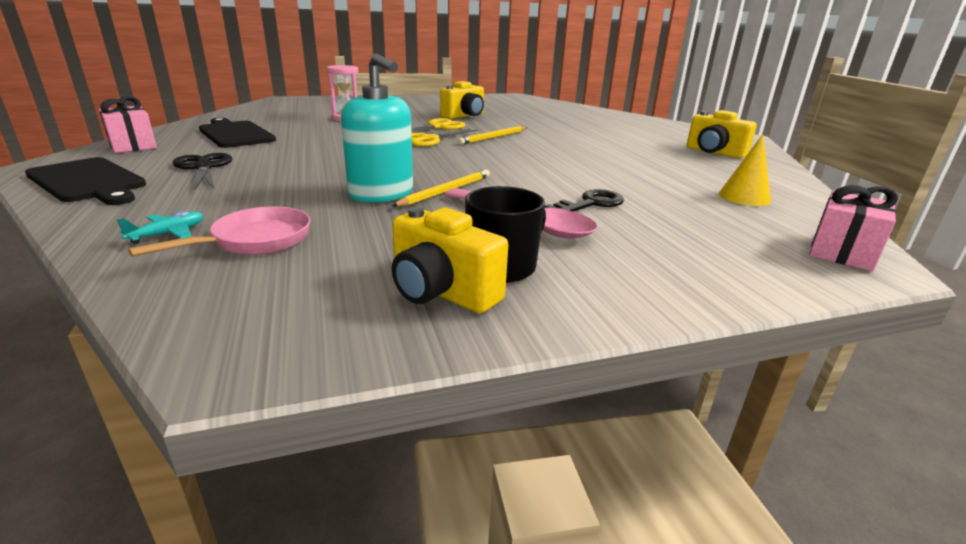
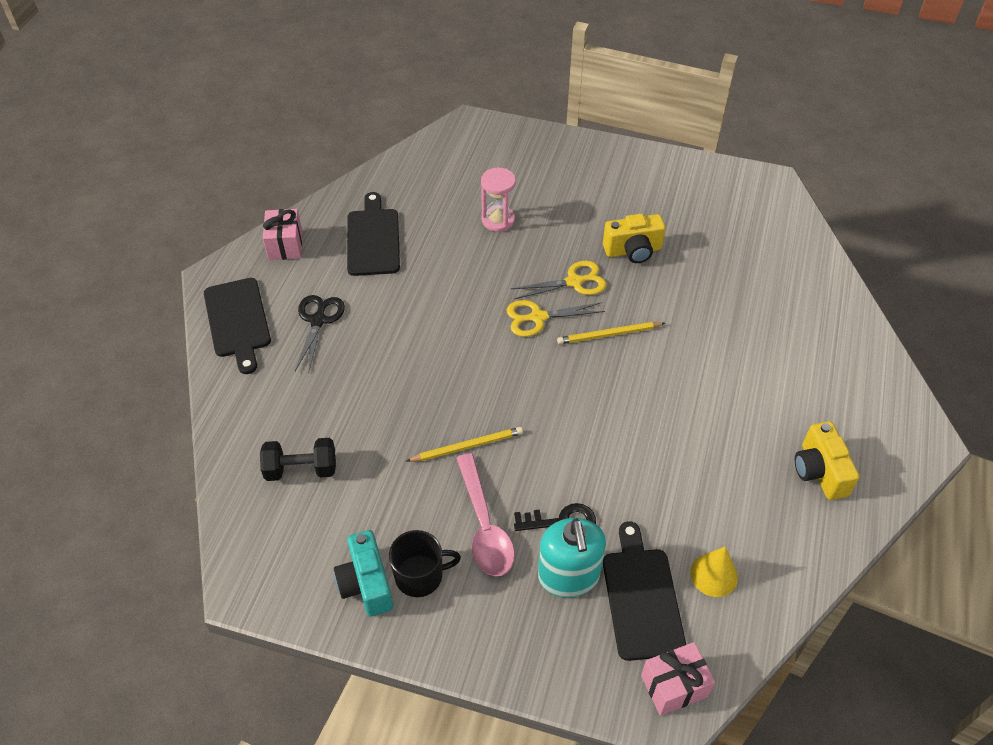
camera: 35 degrees right, 25 degrees up
turquoise plane [117,211,203,244] -> none
pink pan [128,206,311,257] -> black dumbbell [260,438,336,481]
turquoise soap dispenser [341,53,413,203] -> turquoise soap dispenser moved to [538,518,606,598]
yellow camera [392,207,508,313] -> turquoise camera [334,530,393,617]
none -> black cutting board [603,521,686,661]

